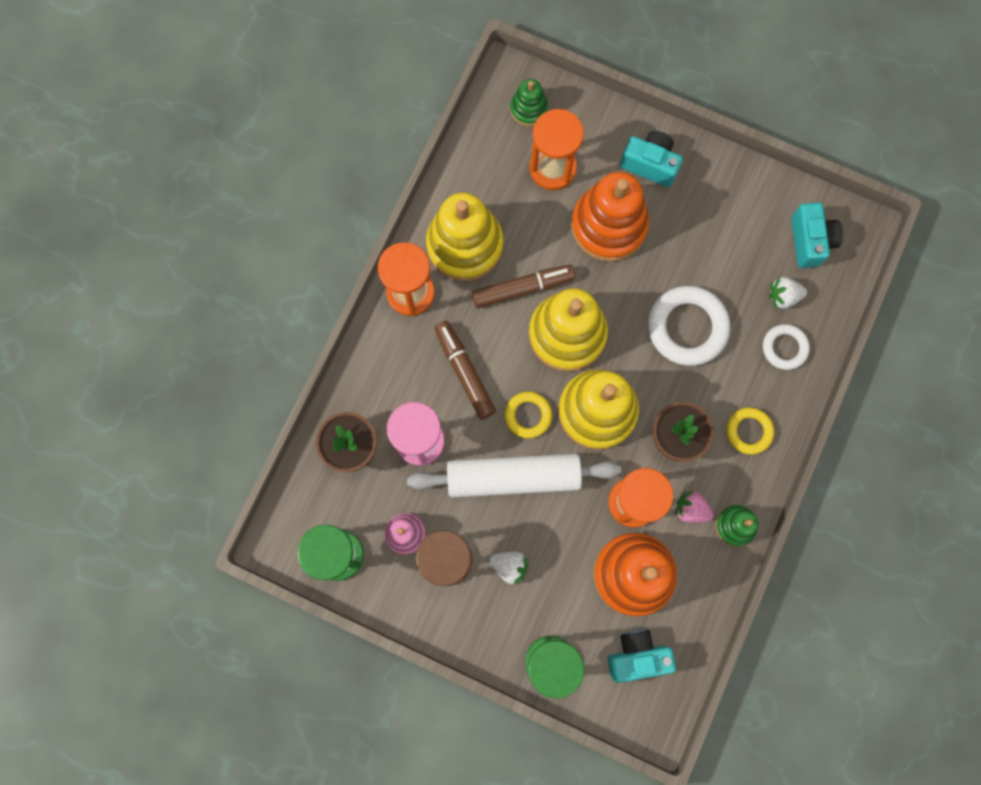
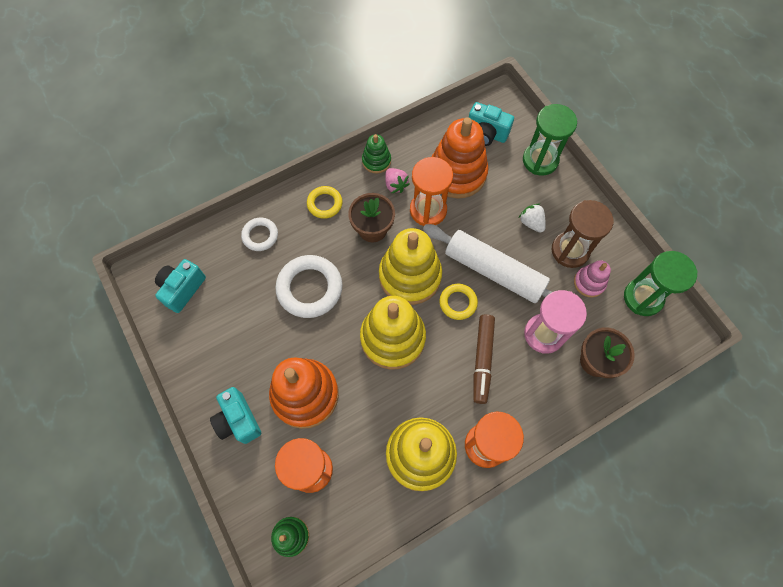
camera: 145 degrees left, 10 degrees down
brown marker [472,265,575,308] -> none
white strawberry [769,277,807,309] -> none

